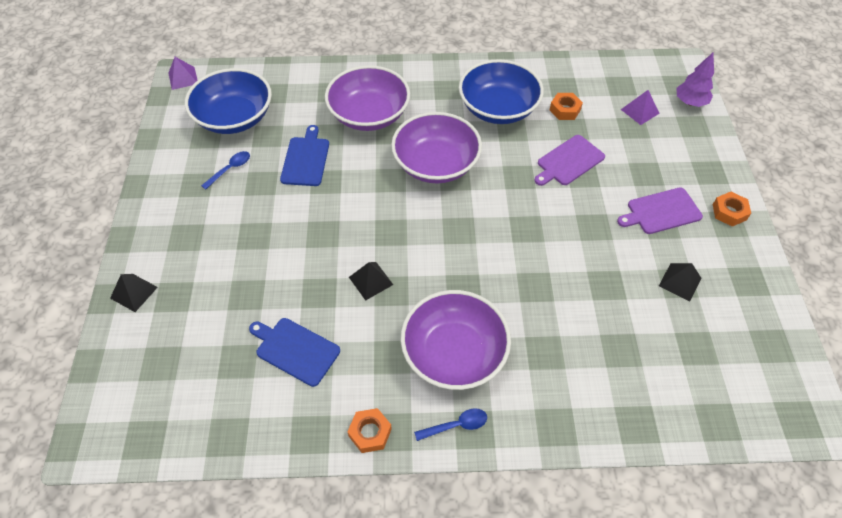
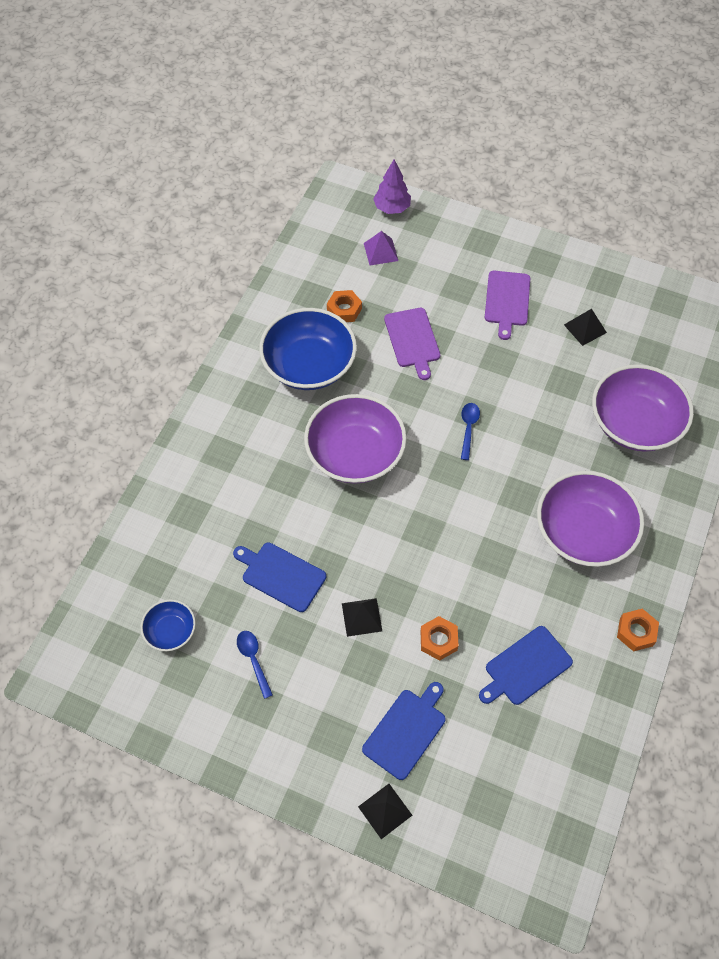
camera: 65 degrees left, 5 degrees up
purple pyramid [168,57,198,90] -> none
blue bowl [185,68,272,134] -> blue bowl [141,599,196,651], size x0.50
purple bowl [325,65,410,131] -> purple bowl moved to [592,364,694,452]
black pyramid [349,262,393,301] -> black pyramid moved to [342,598,382,637]
blue spoon [414,408,487,441] -> blue spoon moved to [461,403,480,460]
orange nut [713,192,751,227] -> orange nut moved to [421,616,458,661]
none -> blue cutting board [362,682,446,780]

